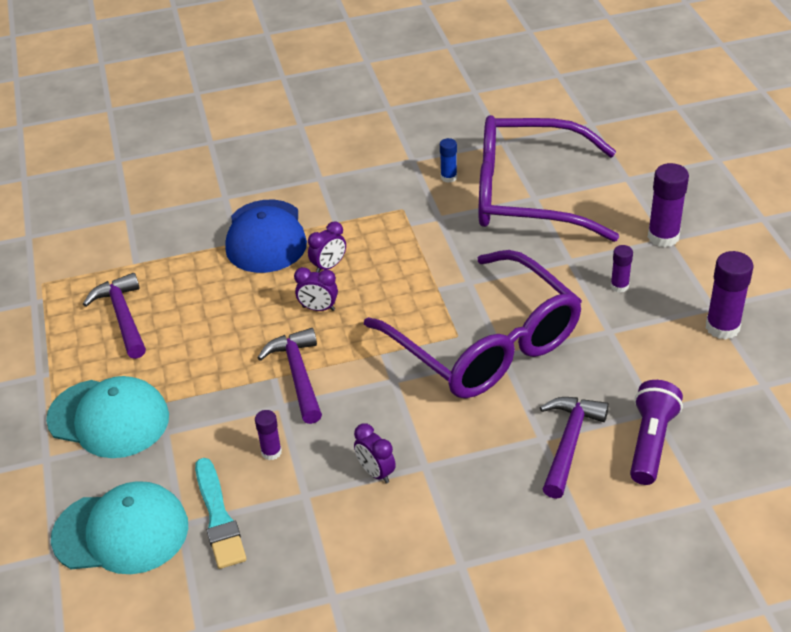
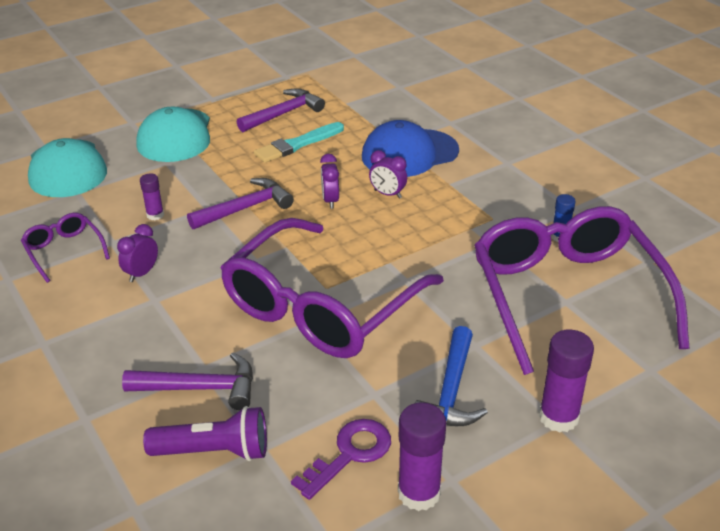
camera: 70 degrees right, 5 degrees down
turquoise brush [195,458,247,569] -> turquoise brush moved to [254,122,344,163]
purple glue stick [610,245,633,293] -> blue hammer [415,326,488,426]
none -> purple glasses [21,213,110,283]
none -> purple key [291,419,391,500]

